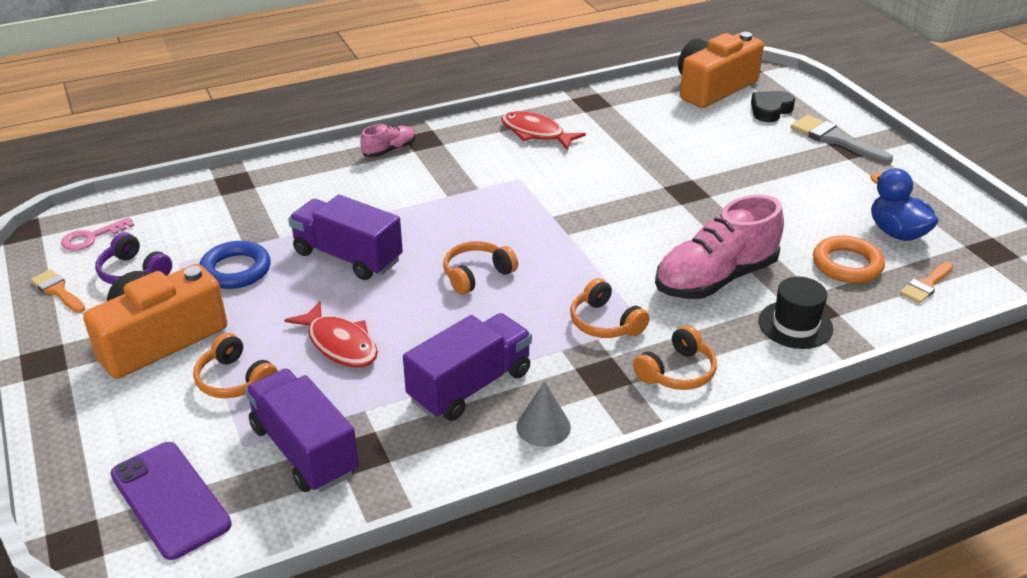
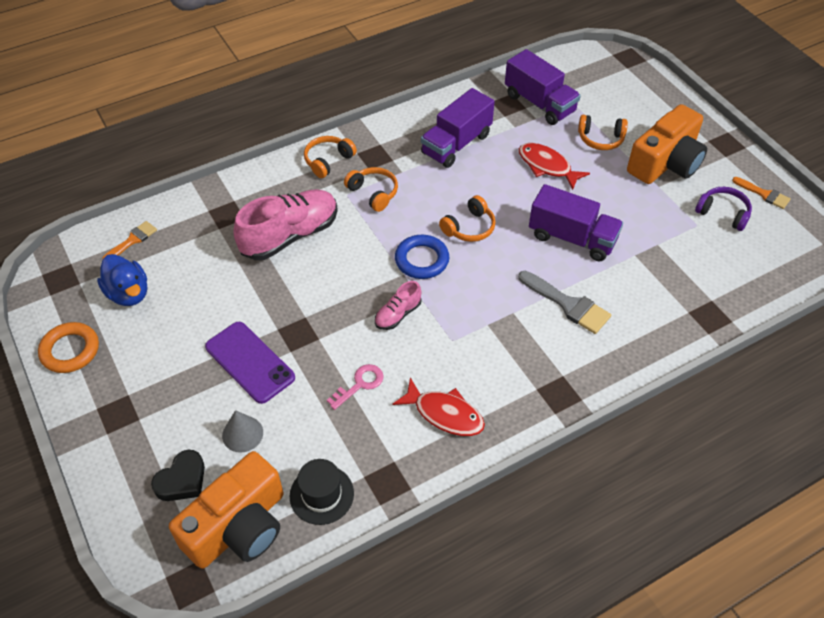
camera: 175 degrees right, 15 degrees up
pink key [61,217,134,251] -> pink key moved to [327,364,384,410]
purple phone [110,442,232,560] -> purple phone moved to [205,322,295,404]
orange headphones [193,333,278,398] -> orange headphones turned 150 degrees clockwise [578,115,628,150]
blue ring [199,241,271,289] -> blue ring moved to [395,235,449,279]
pink shoe [360,124,415,157] -> pink shoe moved to [375,281,421,330]
grey cone [516,381,571,447] -> grey cone moved to [222,410,263,453]
black hat [759,277,833,349] -> black hat moved to [290,459,354,525]
grey brush [791,115,893,164] -> grey brush moved to [518,271,611,334]
orange ring [813,236,885,283] -> orange ring moved to [38,322,99,373]

